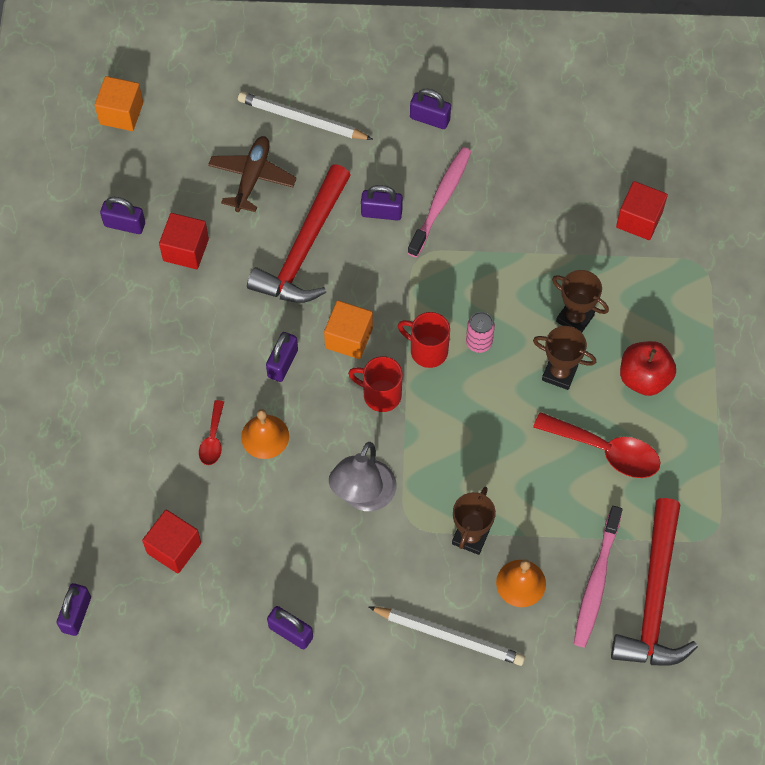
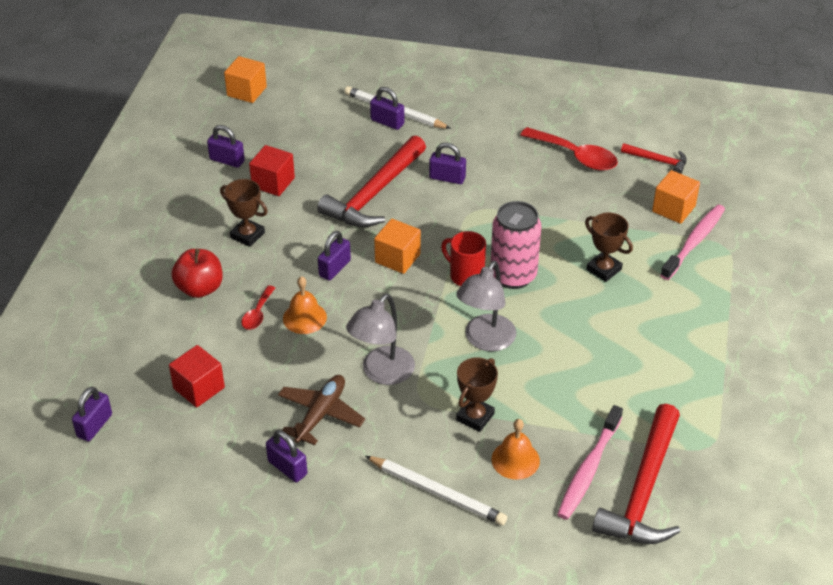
camera: 10 degrees right, 20 degrees down
brown plane [208,136,297,212] -> brown plane moved to [278,375,365,445]
red mug [348,356,403,412] -> none
pink toothbrush [408,147,471,257] -> pink toothbrush moved to [660,205,725,280]
purple padlock [410,89,451,129] -> purple padlock moved to [370,87,404,130]
pink can [466,312,495,353] -> pink can [490,201,542,289], size x1.93
brown trophy [533,326,596,390] -> brown trophy moved to [220,179,268,247]
red spoon [533,412,660,478] -> red spoon moved to [520,127,618,171]
red cube [616,181,668,240] -> orange cube [652,170,700,224]
red apple [620,341,676,396] -> red apple moved to [171,249,223,298]
none -> grey lamp [456,261,516,351]
none -> red hammer [621,143,687,174]

